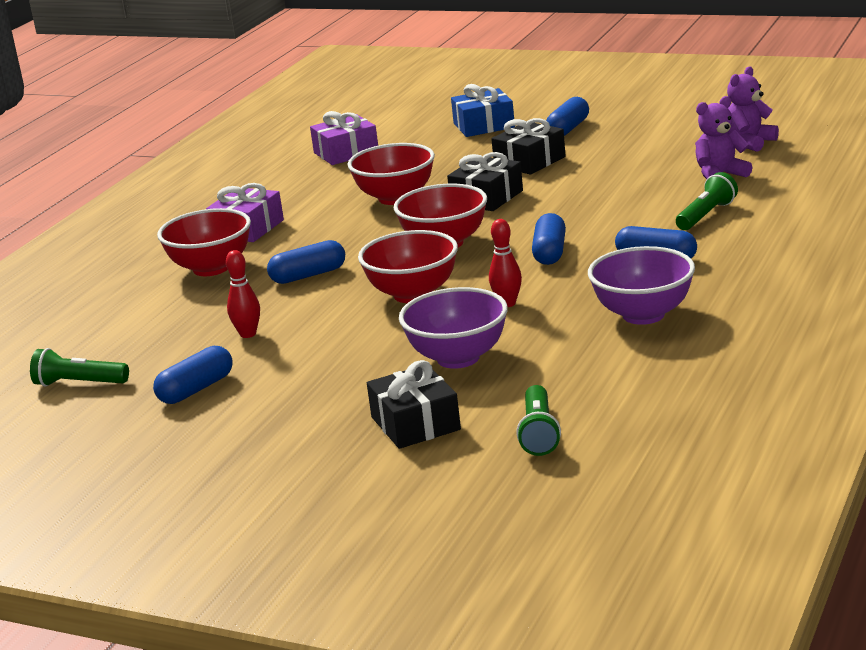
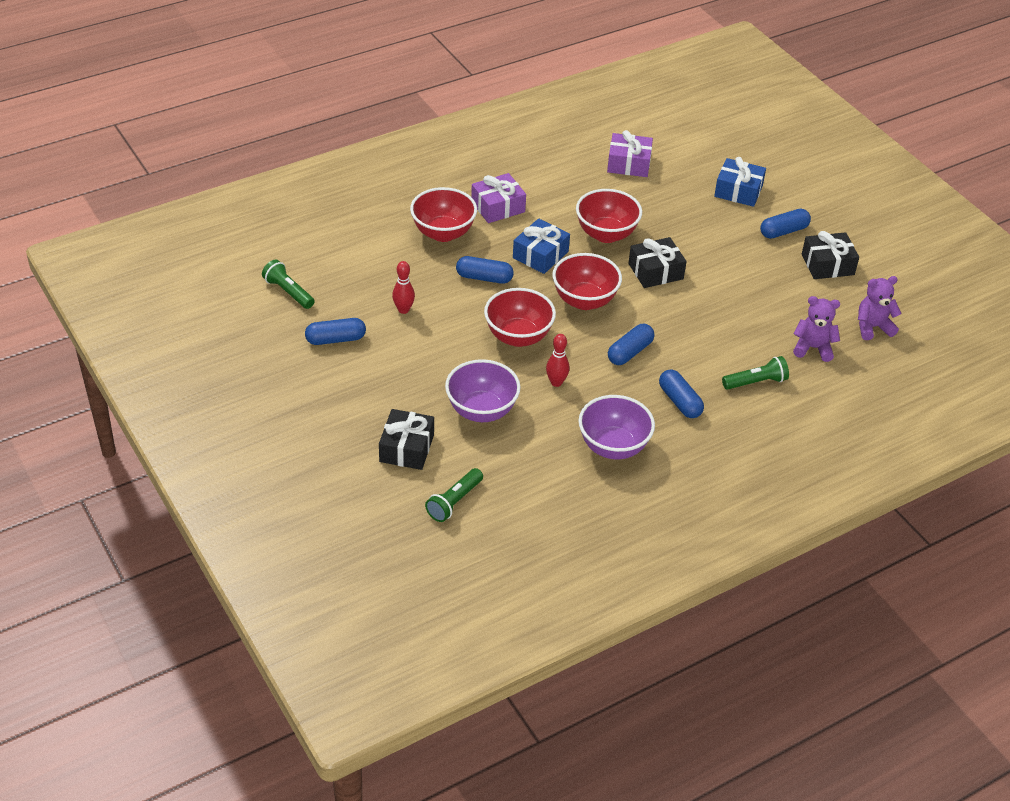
camera: 30 degrees right, 20 degrees up
black gift [491,118,566,174] -> black gift moved to [802,231,859,279]
none -> blue gift [513,218,570,274]

